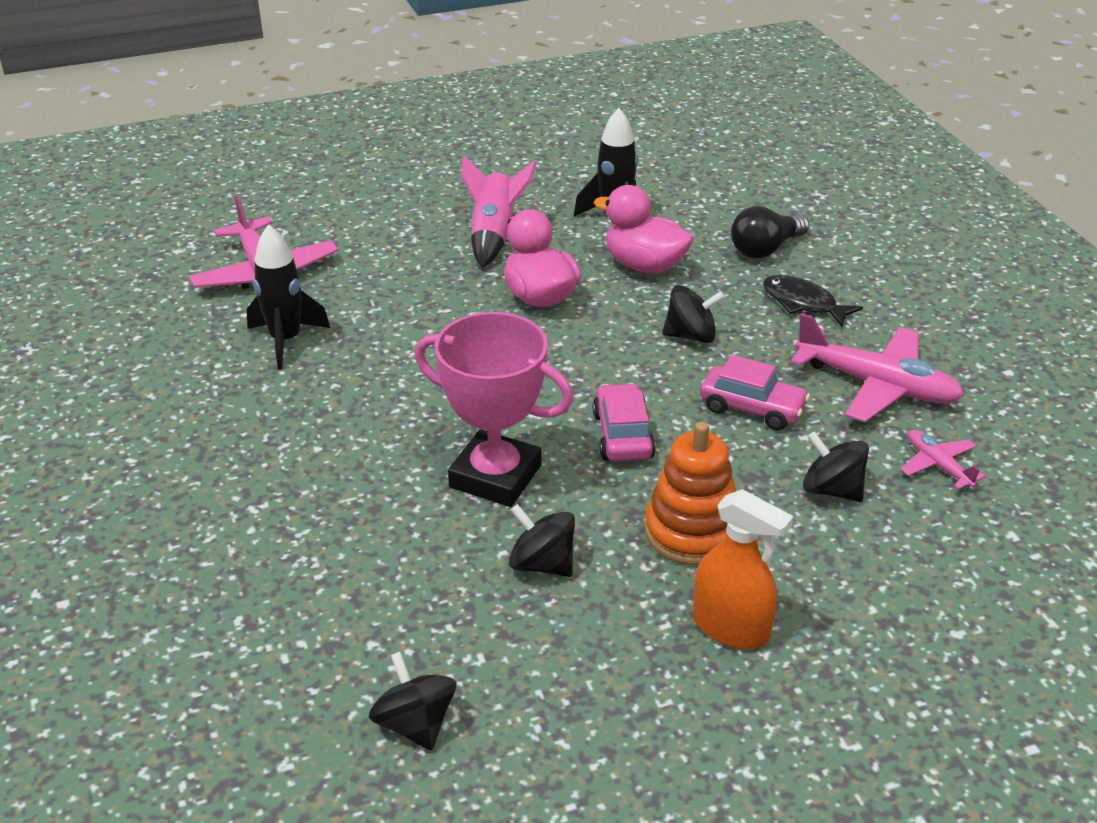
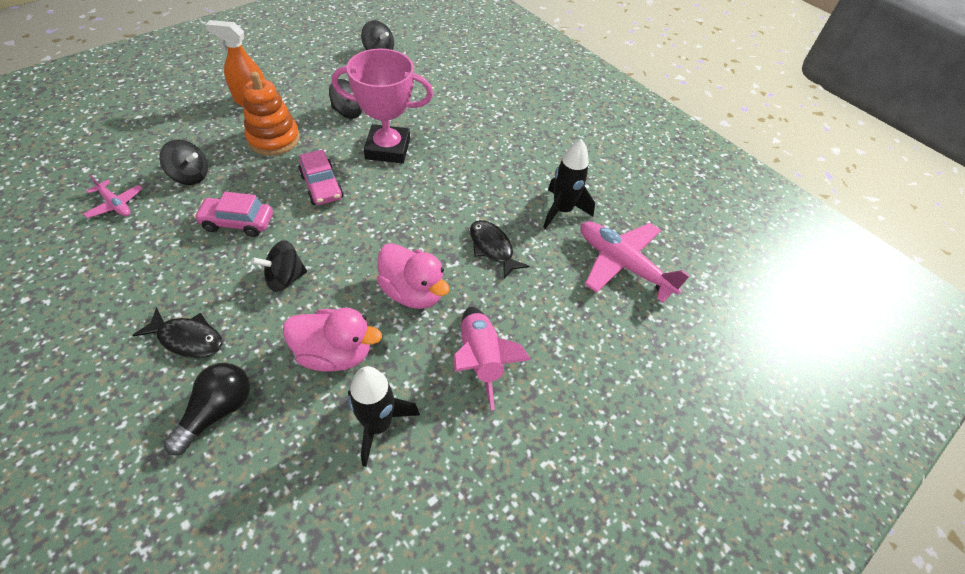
camera: 155 degrees right, 15 degrees up
pink plane [791,313,964,422] -> none
none -> black fish [470,220,529,279]

